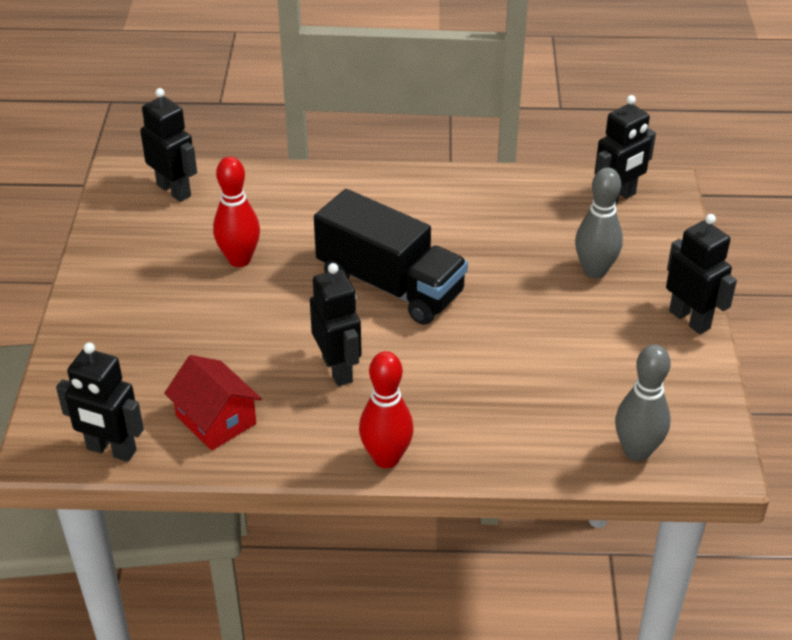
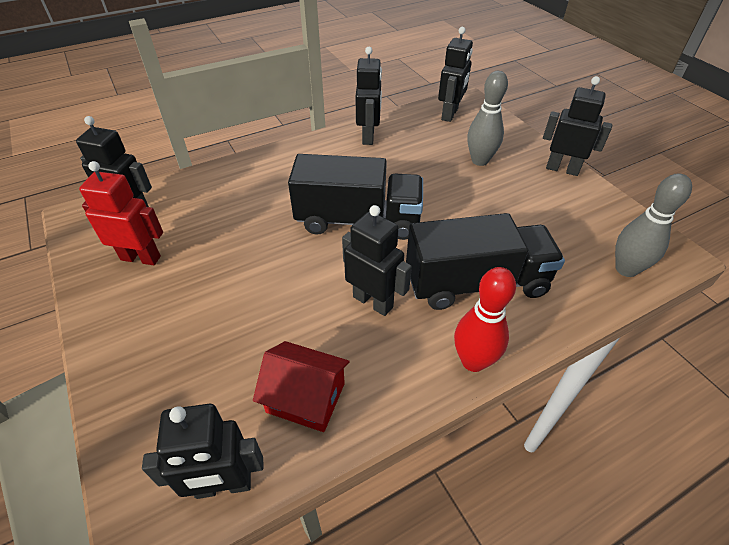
camera: 30 degrees left, 5 degrees up
red bowling pin [213,156,260,267] -> none
none -> red robot [79,161,163,265]
none -> black robot [355,47,382,145]
none -> black truck [406,213,565,310]

